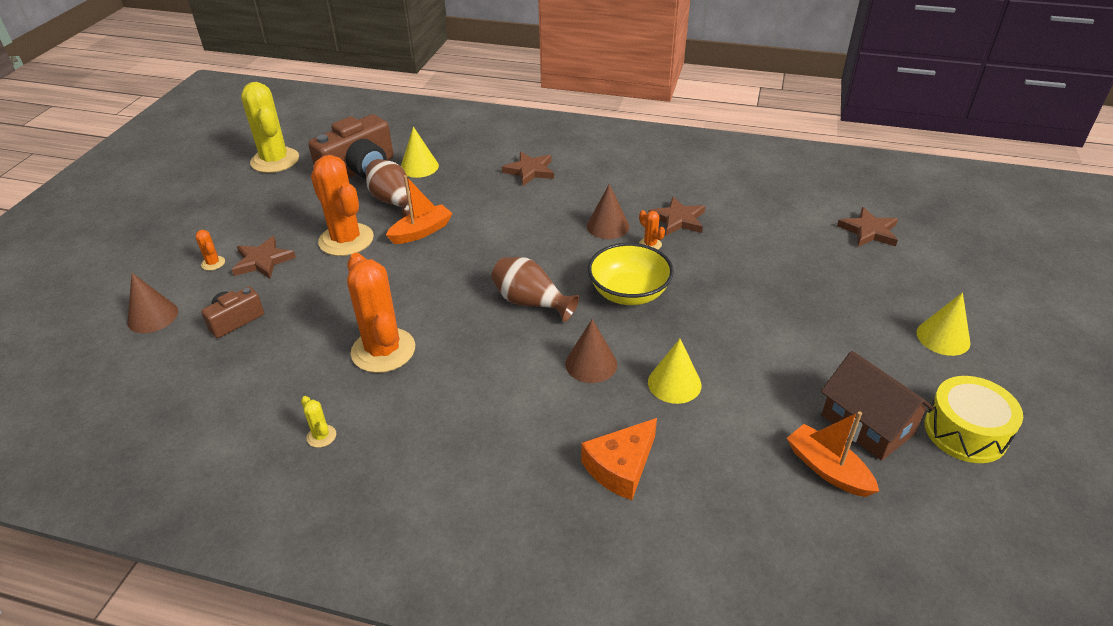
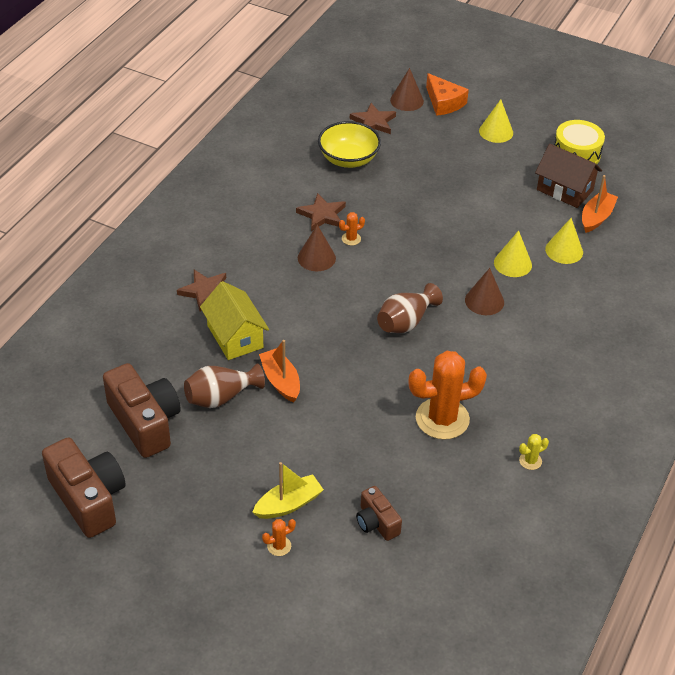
camera: 80 degrees left, 5 degrees up
brown cone [127,273,178,333] -> brown cone moved to [390,68,424,111]
brown star [232,236,296,279] -> yellow boat [252,462,324,519]
yellow cactus [241,82,299,173] -> brown camera [42,437,126,538]
orange cactus [311,155,374,256] -> none
yellow cone [401,127,439,178] -> yellow cone moved to [545,218,583,264]
orange cheese [581,418,657,500] -> orange cheese moved to [426,73,469,116]
yellow bowl [588,243,674,305] -> yellow bowl moved to [318,121,381,168]
orange boat [787,411,879,497] -> orange boat turned 150 degrees clockwise [582,175,618,233]
brown house [821,351,934,461] -> brown house turned 60 degrees clockwise [535,144,602,208]
none -> yellow house [200,281,269,360]

